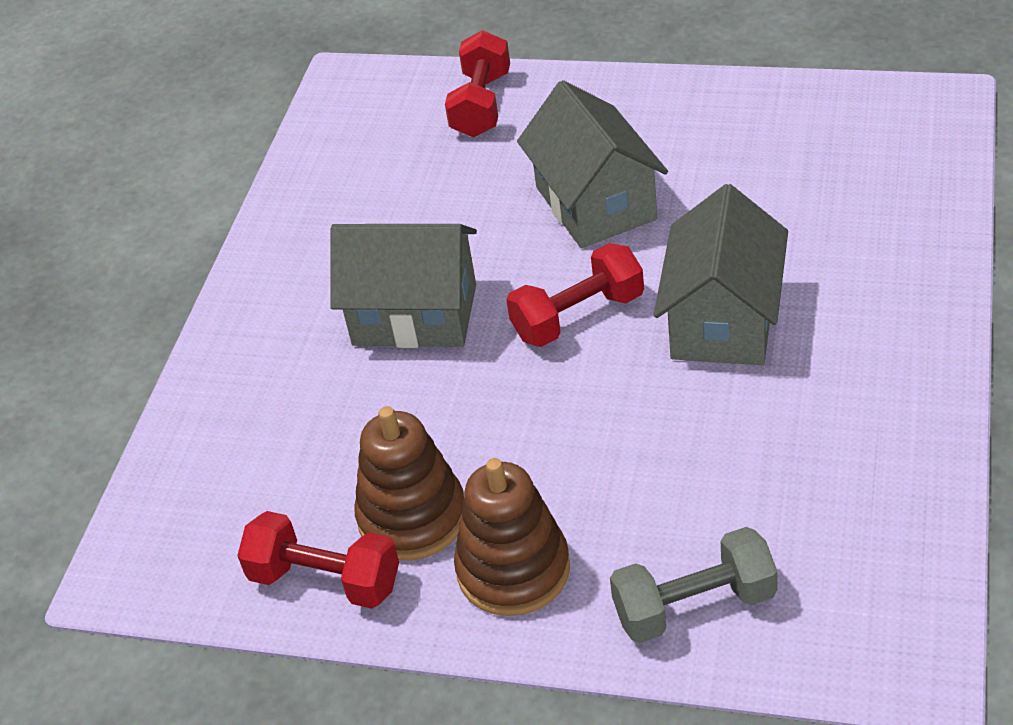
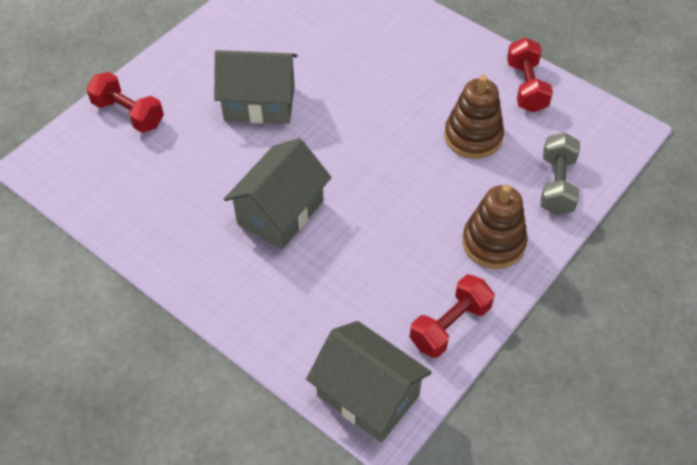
camera: 70 degrees left, 10 degrees up
brown stacking toy [354,406,464,560] -> brown stacking toy moved to [445,75,504,159]
red dumbbell [506,243,644,347] -> red dumbbell moved to [507,38,553,113]
grey house [654,184,788,365] -> grey house moved to [306,321,432,443]

